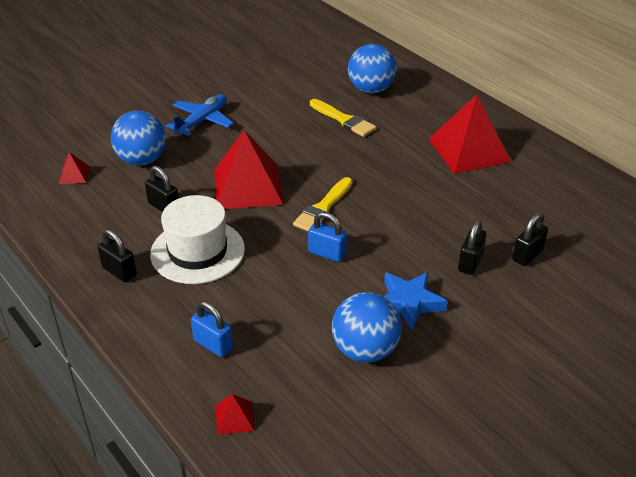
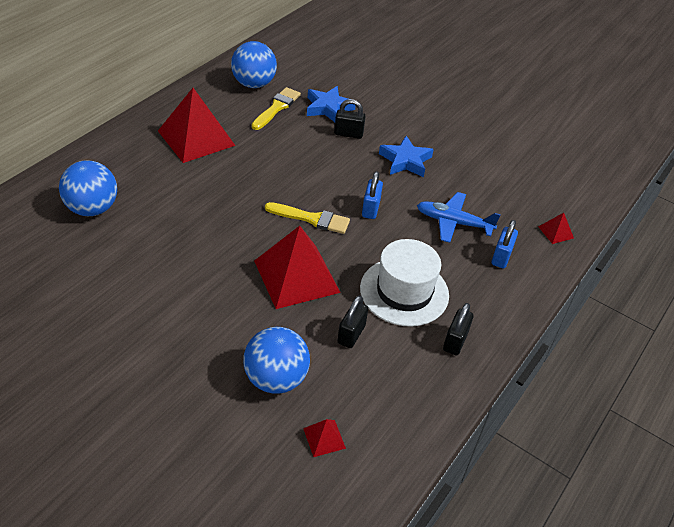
camera: 110 degrees left, 5 degrees up
blue plane [166,94,234,136] -> blue plane moved to [417,192,501,243]
yellow brush [310,99,376,137] -> yellow brush moved to [252,87,301,130]
blue ball [332,292,402,363] -> blue ball moved to [231,41,277,88]
black padlock [512,212,548,266] -> blue star [307,86,356,122]

